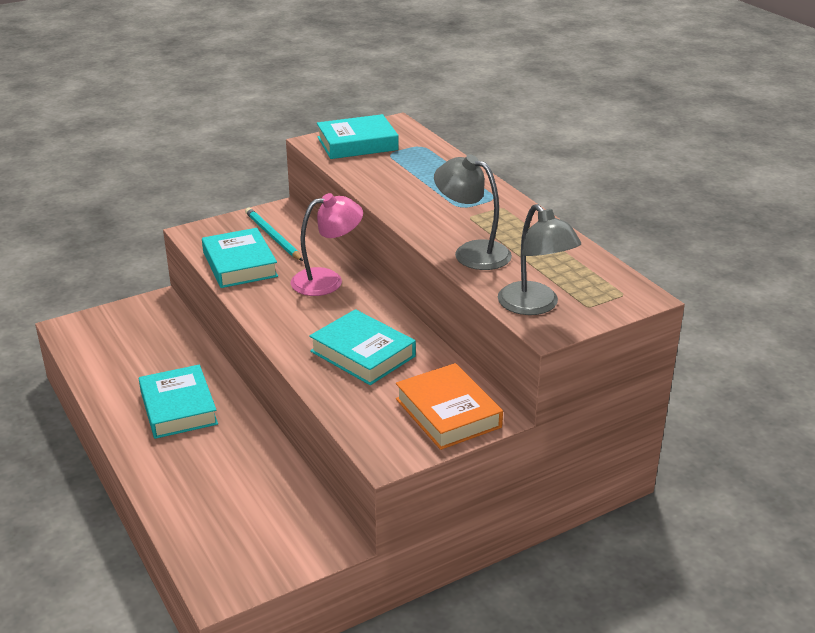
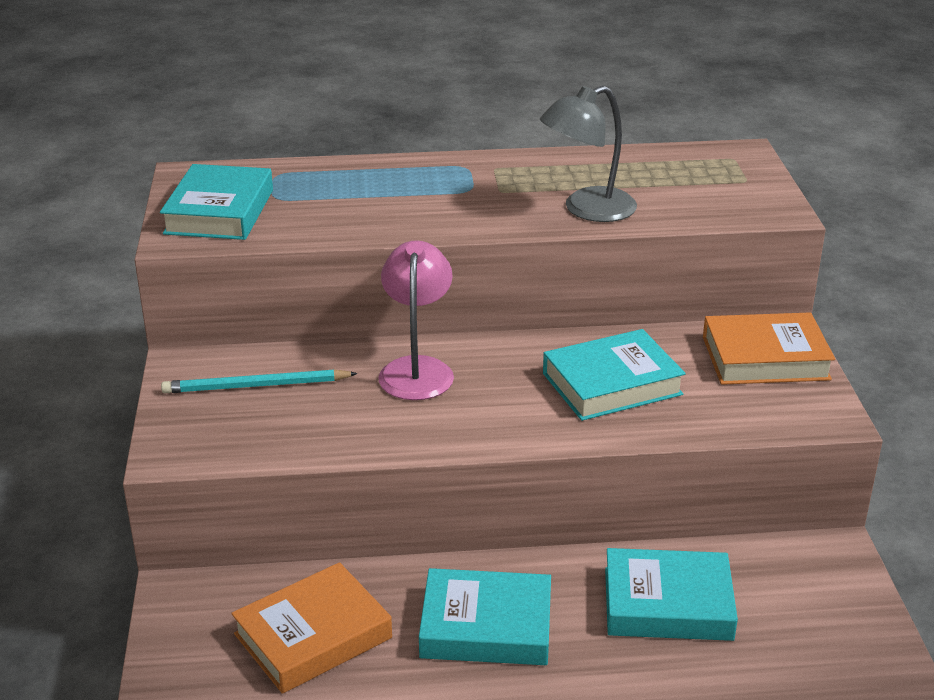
camera: 65 degrees left, 0 degrees up
turquoise book [202,228,278,288] -> turquoise book moved to [605,548,738,641]
grey lamp [498,204,581,315] -> none
none -> orange book [231,562,392,694]

